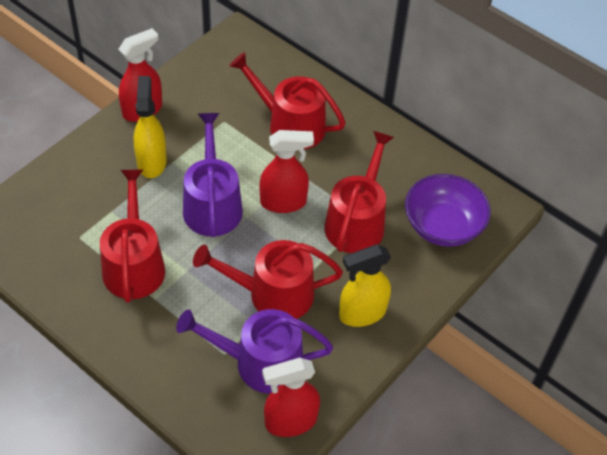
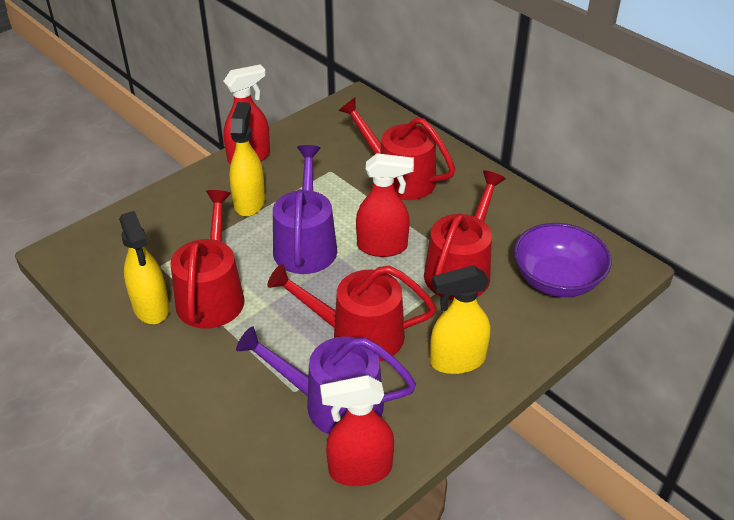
camera: 10 degrees right, 10 degrees down
none -> yellow spray bottle [119,211,170,324]

